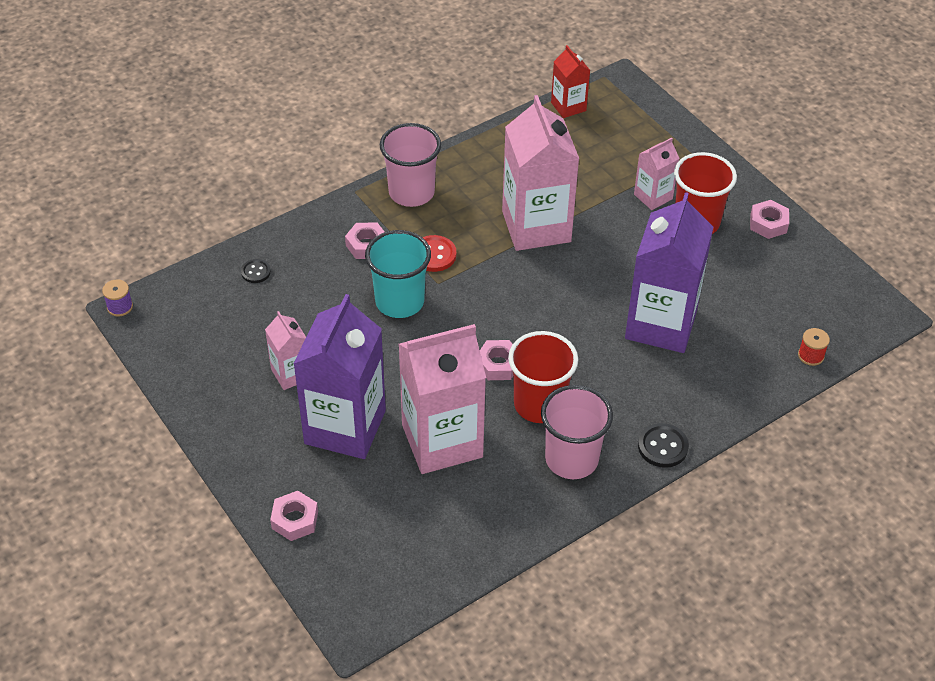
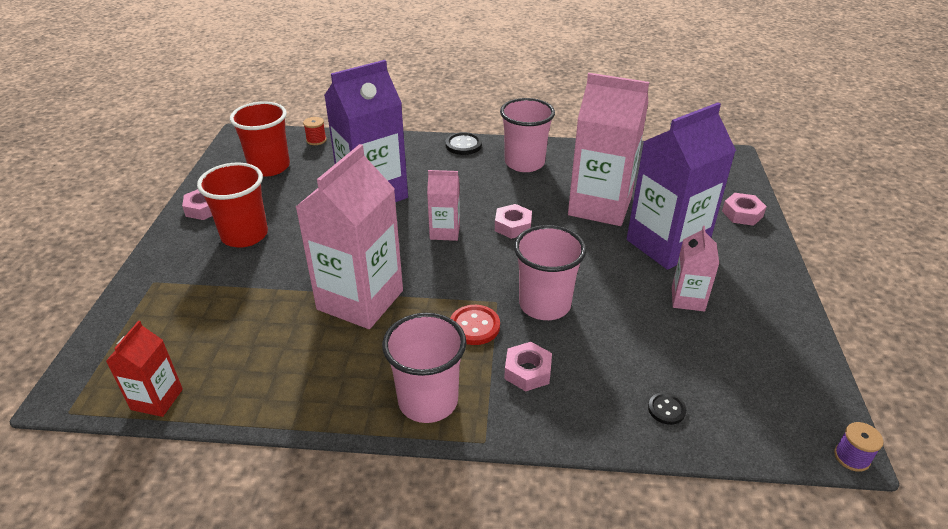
camera: 140 degrees left, 10 degrees down
turquoise cup [365,230,431,318] -> pink cup [514,225,586,320]
red cup [508,331,578,423] -> red cup moved to [230,101,290,176]
pink carton [634,138,680,210] -> pink carton moved to [427,170,460,241]

